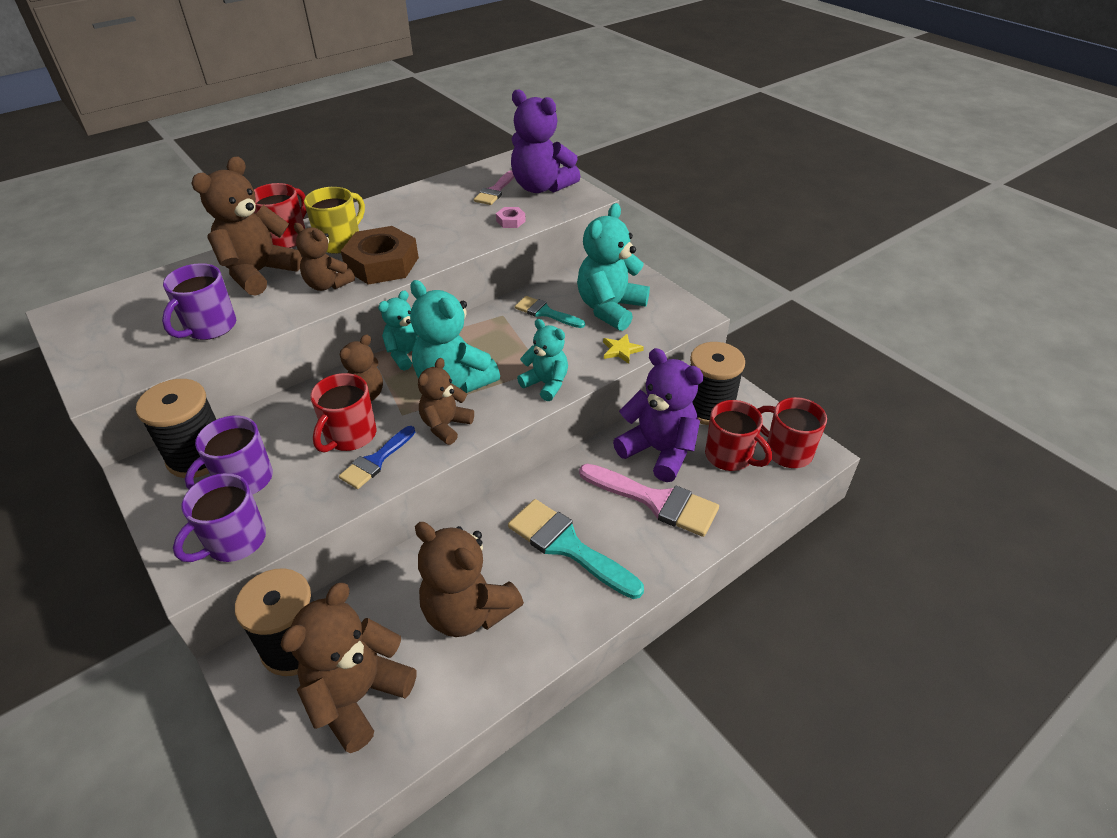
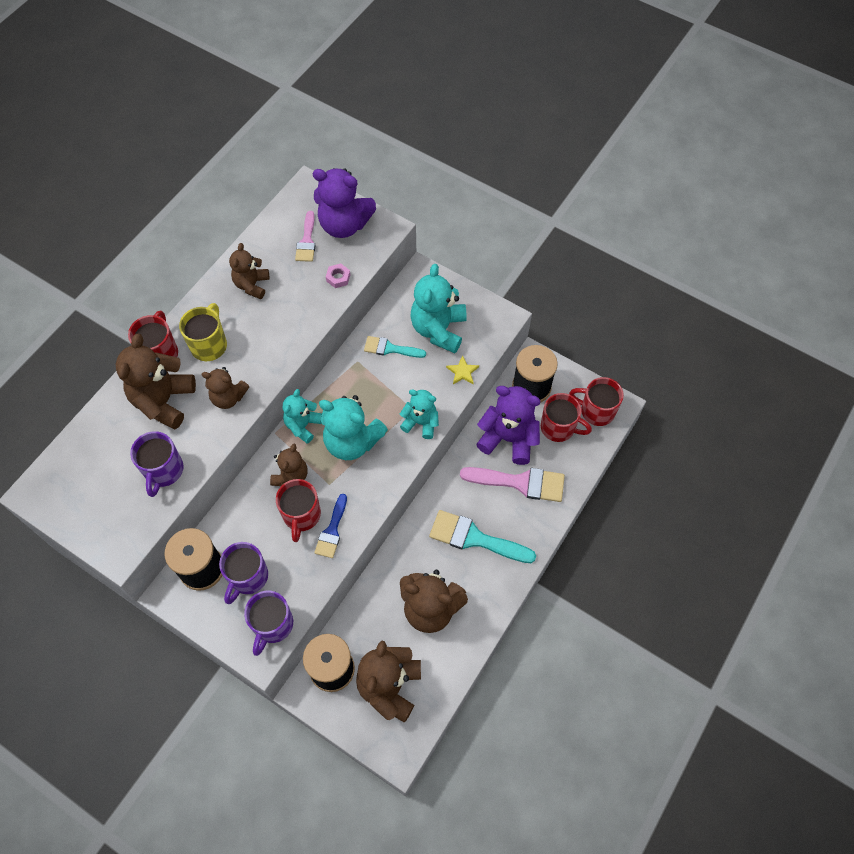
camera: 20 degrees left, 20 degrees up
brown nut [341,226,419,285] -> none
brown teddy bear [418,358,474,445] -> brown teddy bear moved to [229,243,269,299]

